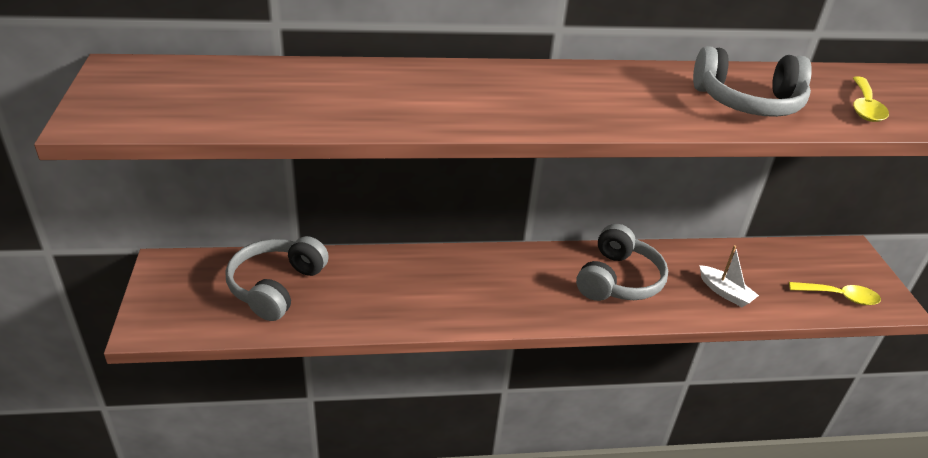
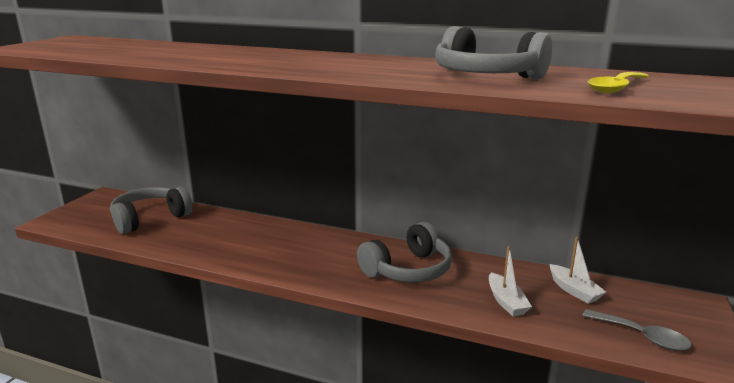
camera: 30 degrees right, 15 degrees down
yellow spoon [789,282,881,305] -> grey spoon [583,309,692,351]
none -> white boat [550,237,606,304]

